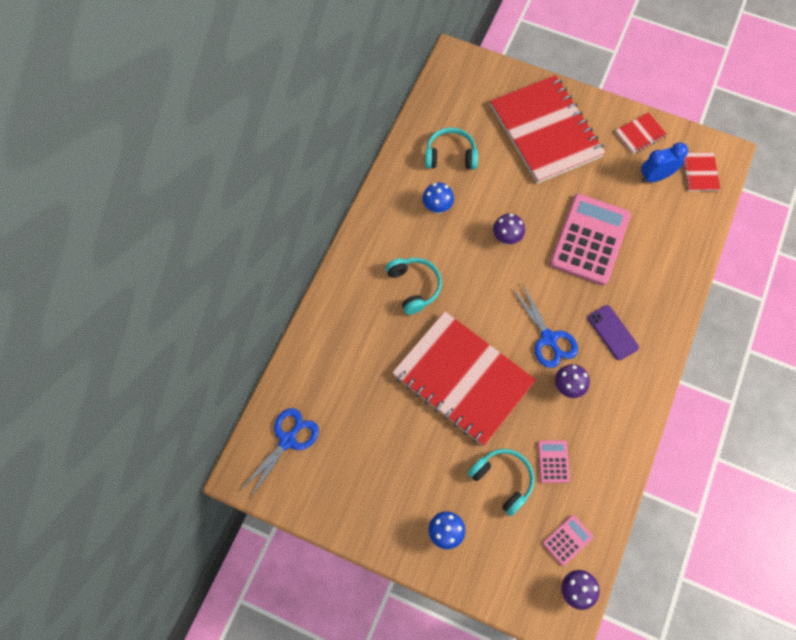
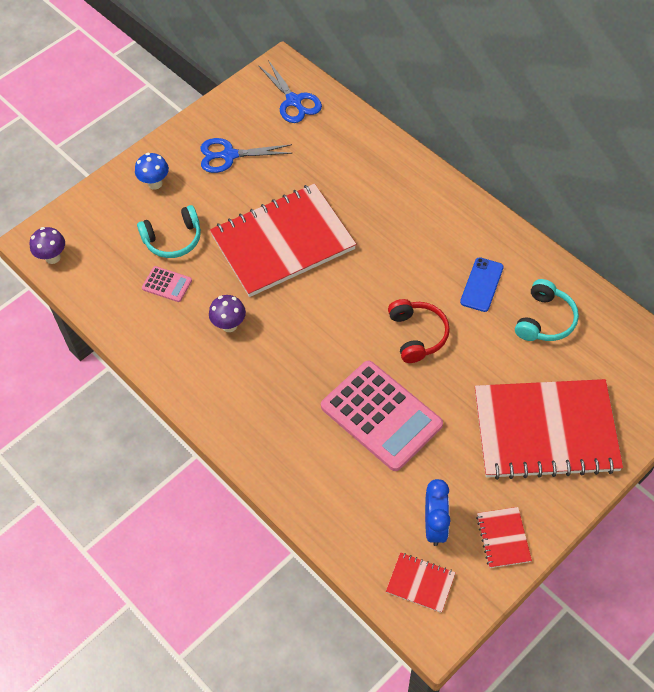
camera: 115 degrees right, 10 degrees down
turquoise headphones [385,258,442,315] -> none
blue mushroom [423,182,454,214] -> blue phone [460,257,504,312]
purple mushroom [493,214,525,245] -> red headphones [388,299,450,363]
blue scissors [512,285,578,368] -> blue scissors moved to [200,138,293,173]
pink calculator [543,515,593,566] -> none
purple phone [588,305,639,360] -> none

